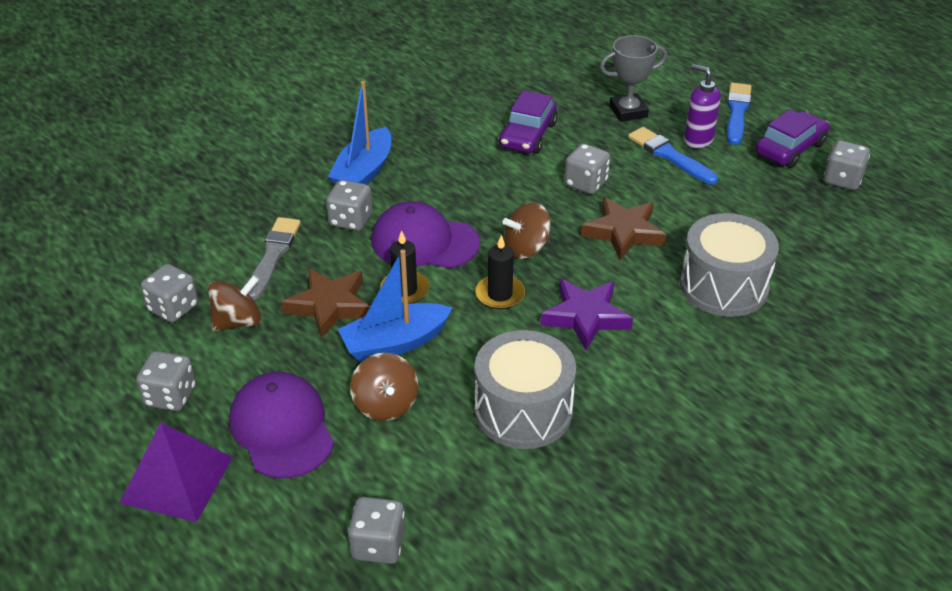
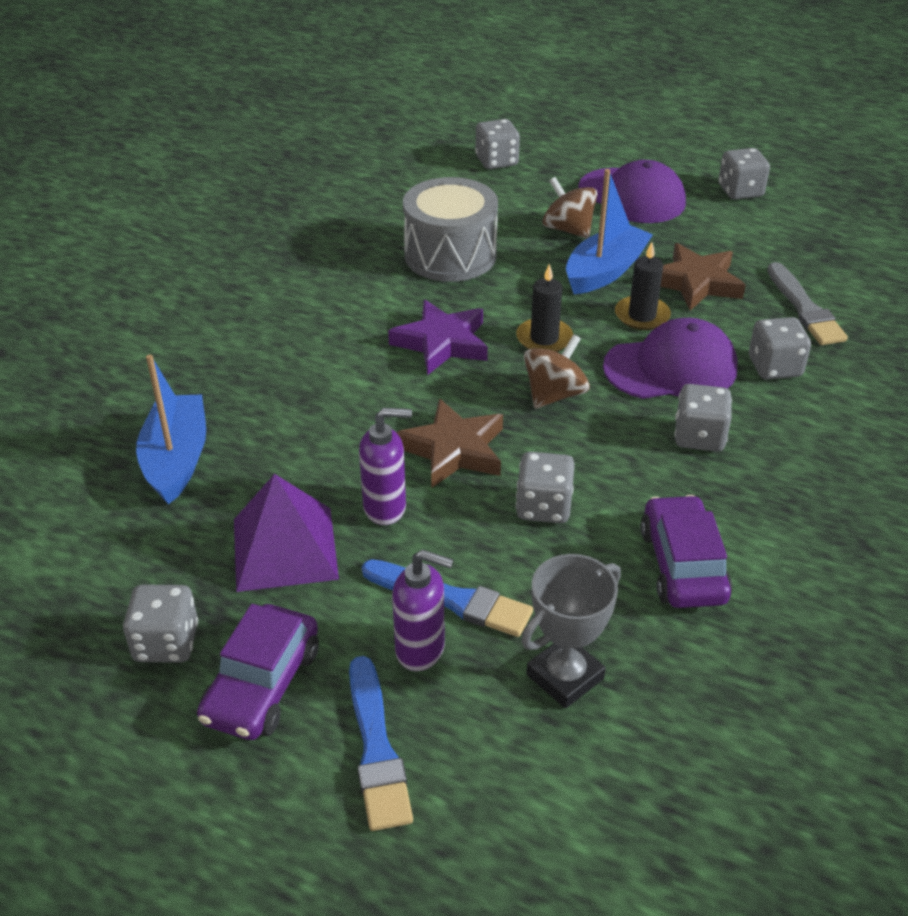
camera: 155 degrees right, 0 degrees up
purple pyramid [119,423,233,522] -> purple pyramid moved to [234,474,339,592]
grey dice [141,264,198,323] -> grey dice moved to [674,384,732,452]
brown spinning top [208,275,261,331] -> none
blue boat [328,81,391,185] -> blue boat moved to [136,355,206,504]
grey drum [680,213,779,317] -> none
none -> purple soap dispenser [359,408,412,525]

